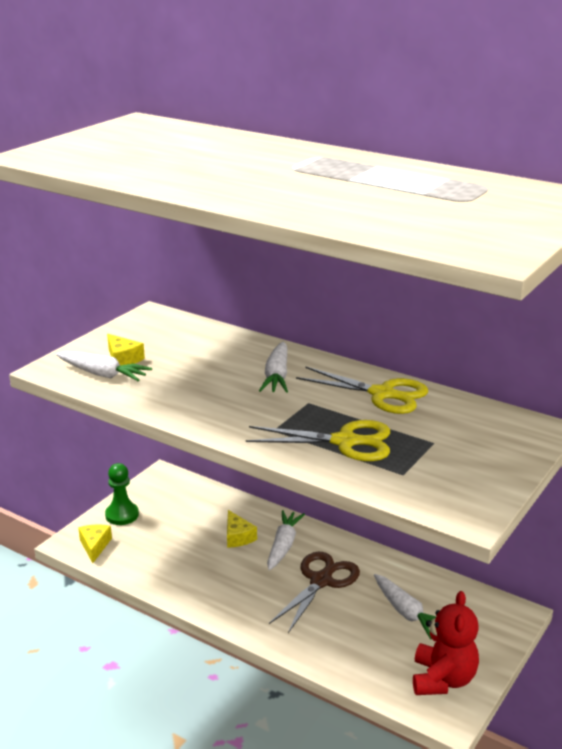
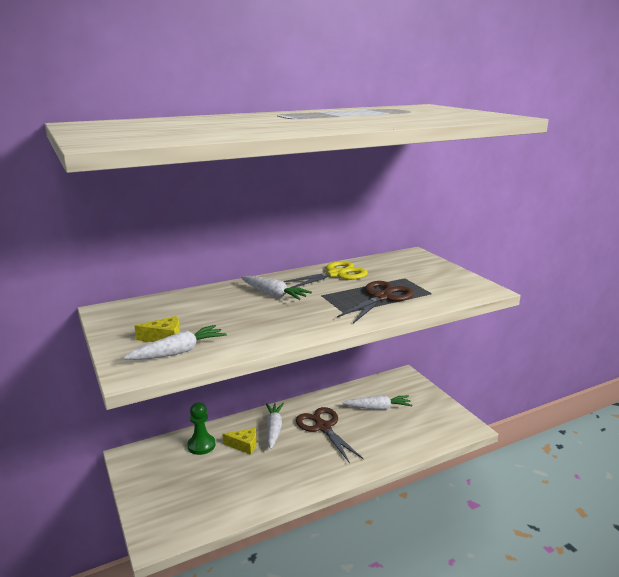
camera: 60 degrees left, 5 degrees down
yellow cheese [78,524,112,563] -> none
green pawn [105,463,139,525] -> green pawn moved to [187,402,215,455]
yellow scissors [246,420,390,461] -> brown scissors [337,281,414,324]
white carrot [267,510,305,570] -> white carrot turned 45 degrees clockwise [266,403,284,449]
red teddy bear [413,591,479,695] -> none

